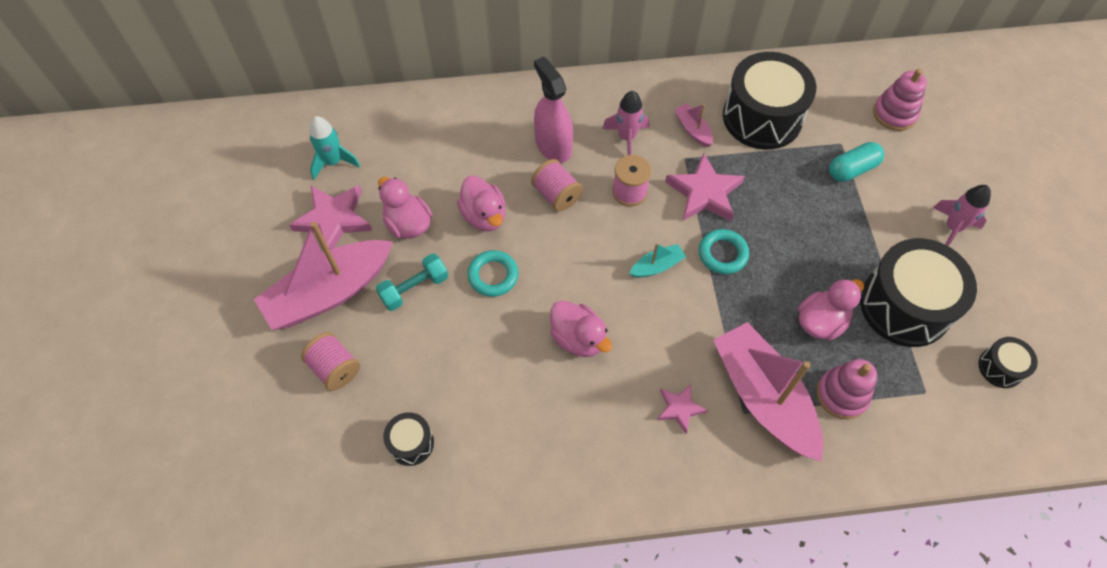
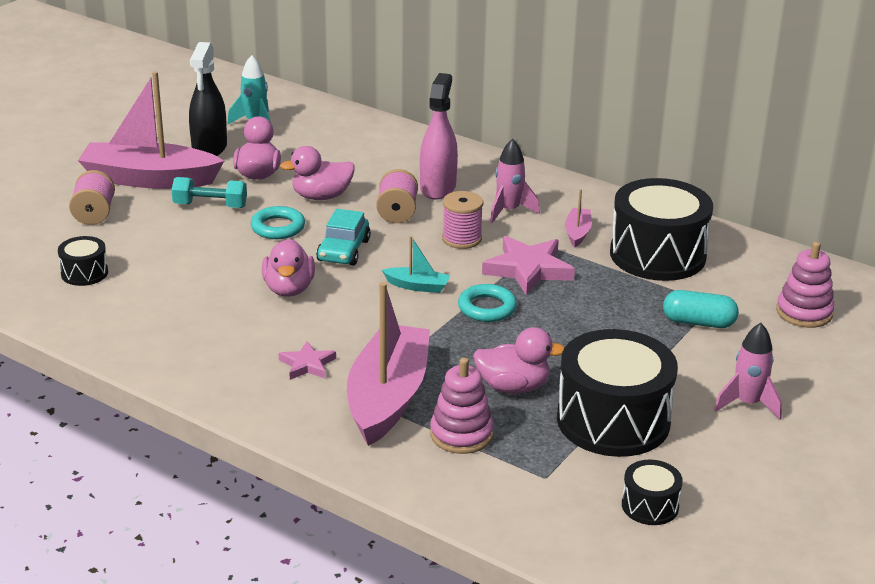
camera: 40 degrees right, 30 degrees down
pink star [289,185,372,250] -> black spray bottle [189,42,227,156]
pink duck [457,176,506,232] -> pink duck turned 60 degrees clockwise [280,146,355,200]
none -> turquoise car [316,209,371,266]

